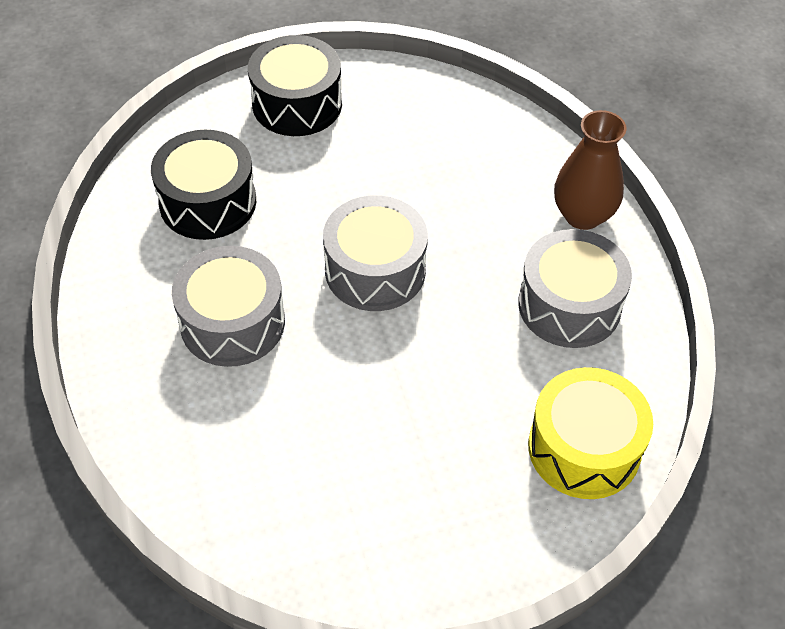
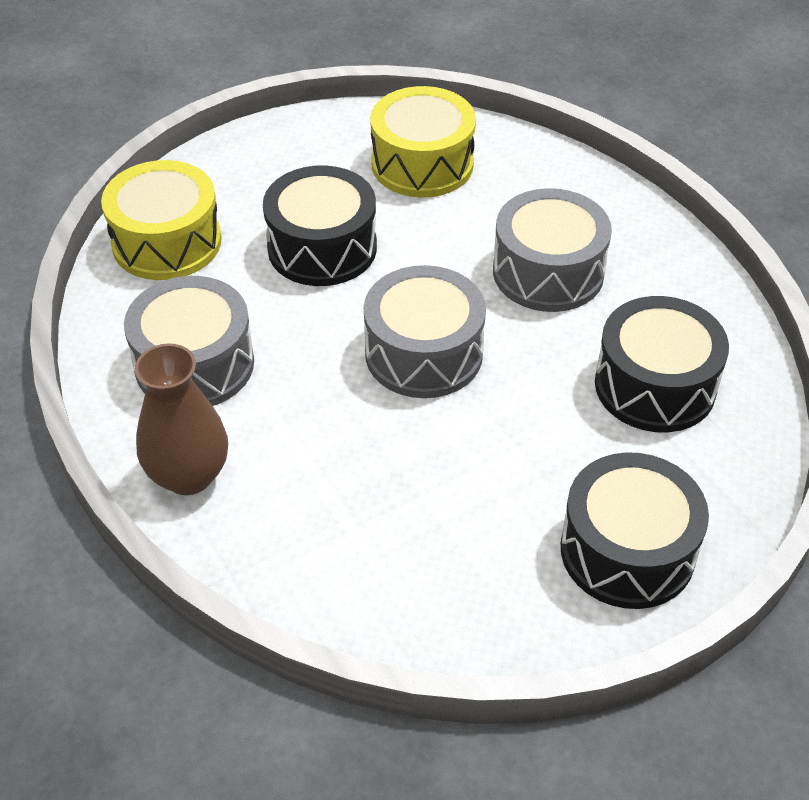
camera: 165 degrees right, 5 degrees down
none -> black drum [263,166,377,286]
none -> yellow drum [370,86,476,198]

